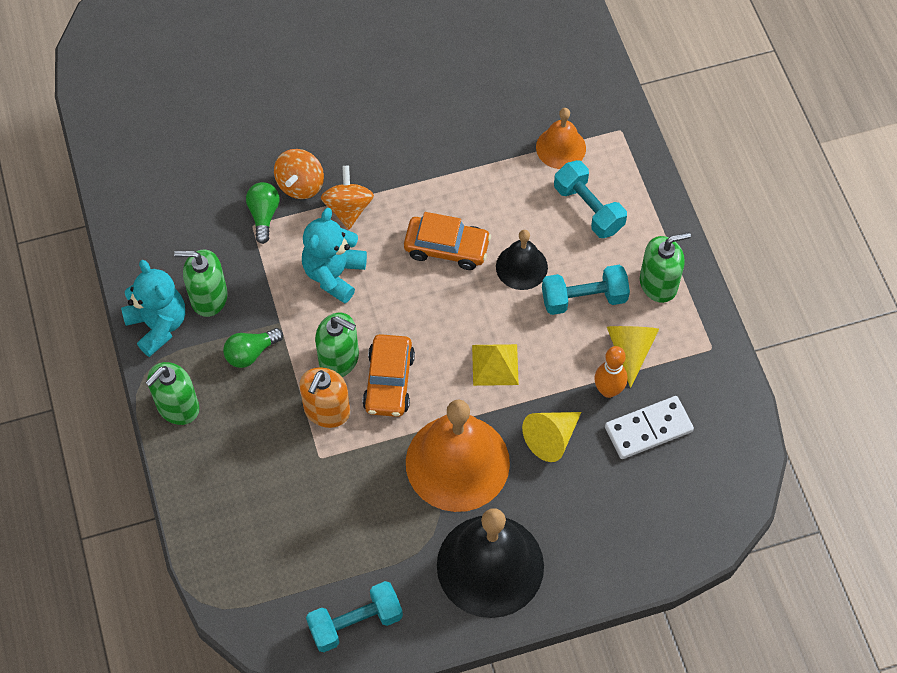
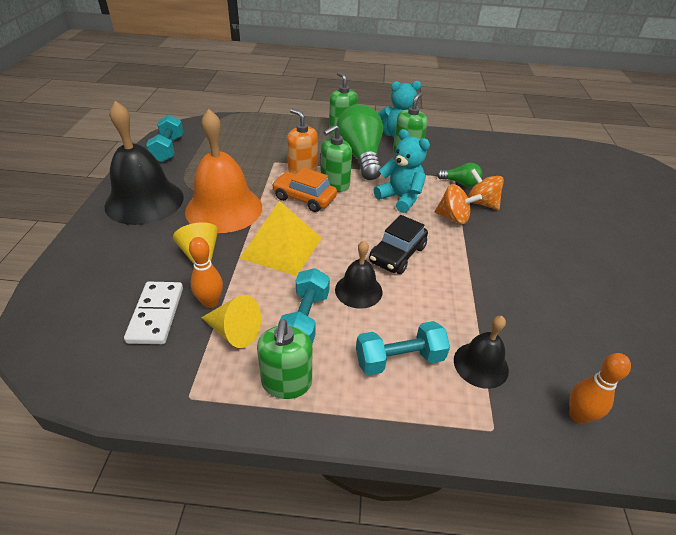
camera: 110 degrees right, 20 degrees down
green light bulb [223,328,283,368] -> green light bulb [336,104,383,180], size x2.11
orange car [404,212,491,270] -> black car [369,215,428,274]
yellow pyramid [472,344,519,386] -> yellow pyramid [240,201,322,276], size x1.66
orange bell [536,108,586,169] -> black bell [454,316,509,389]
none -> orange bowling pin [569,353,631,424]

